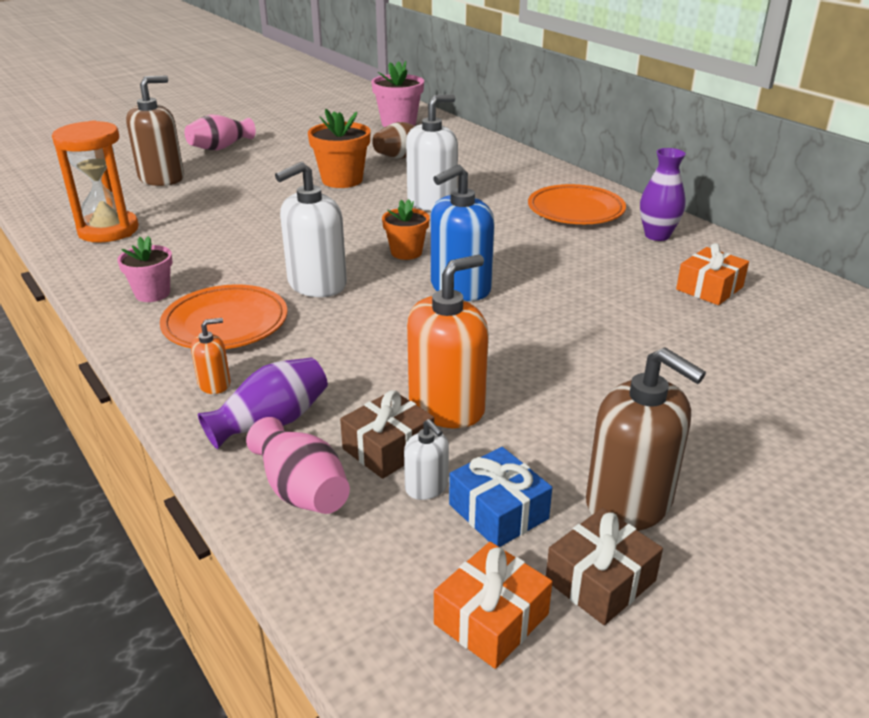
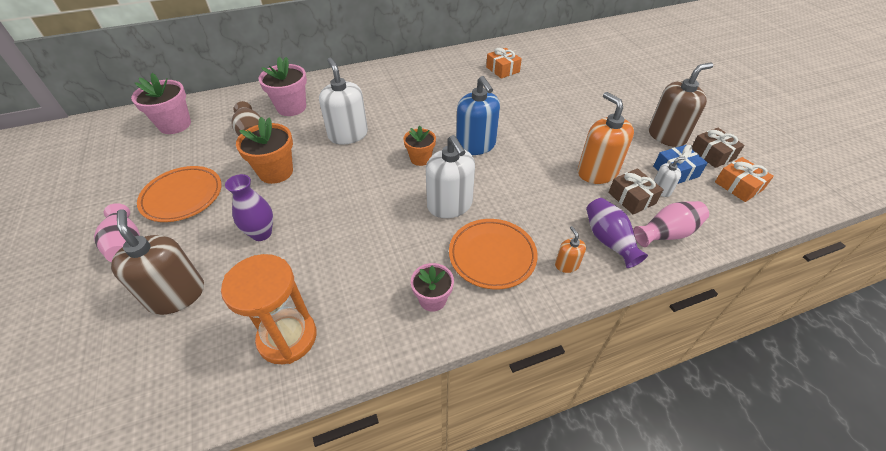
camera: 75 degrees left, 15 degrees up
orange plate [528,184,626,224] -> orange plate moved to [137,166,222,222]
purple vase [640,148,686,241] -> purple vase moved to [225,174,273,241]
none -> pink flower pot [259,57,307,116]

